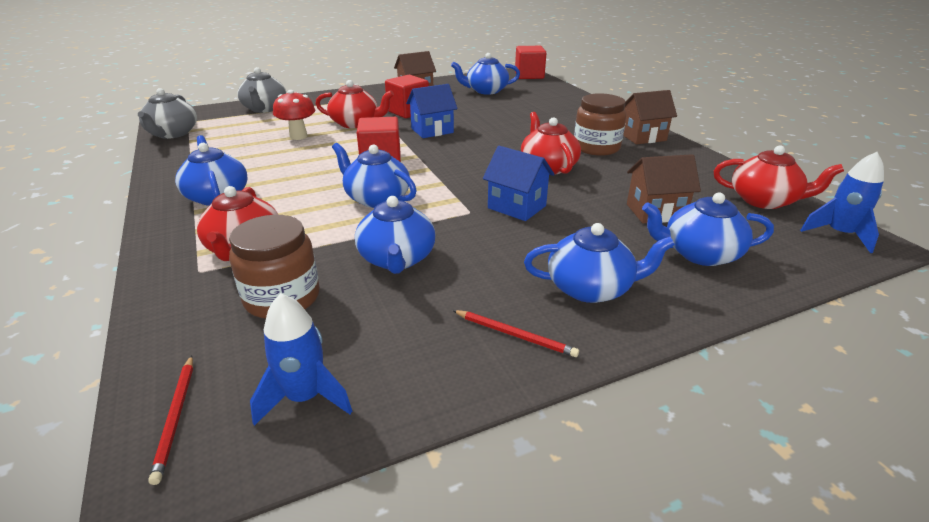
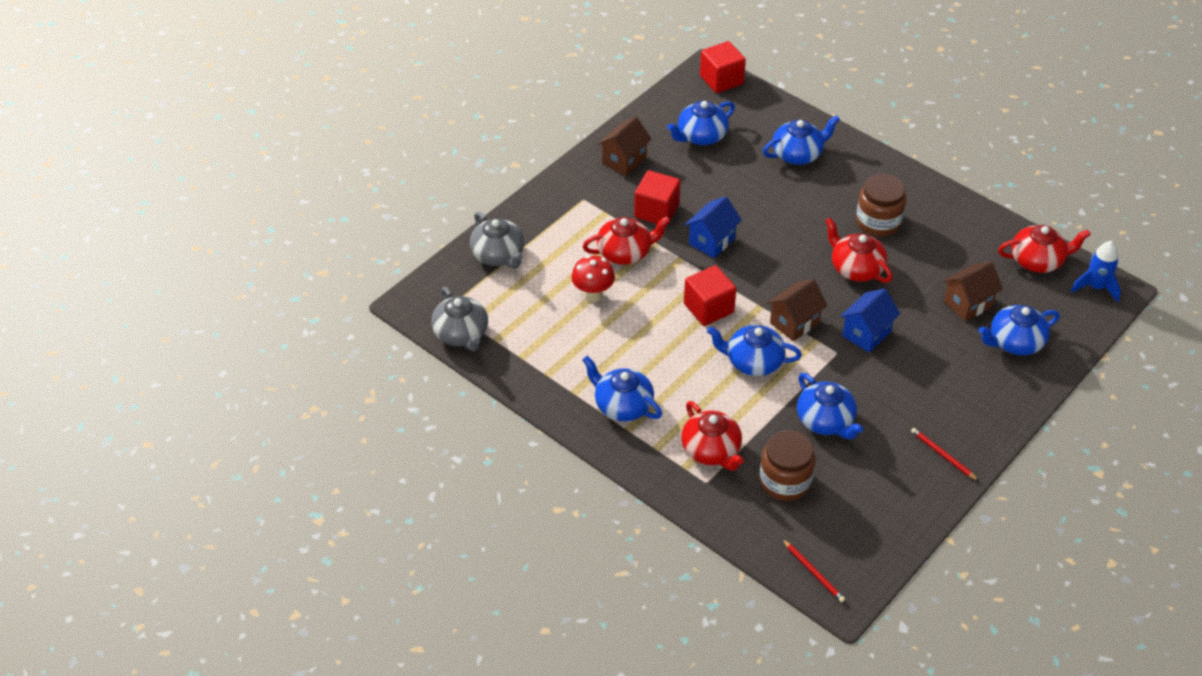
camera: 25 degrees left, 15 degrees up
blue rocket [250,293,352,426] -> none
red pencil [453,310,579,357] -> red pencil turned 135 degrees counterclockwise [911,428,979,481]
blue house [483,146,555,221] -> blue house turned 60 degrees counterclockwise [840,288,900,352]
blue teapot [524,223,675,303] -> blue teapot moved to [763,115,840,165]
brown house [623,90,677,144] -> brown house moved to [767,279,827,341]

